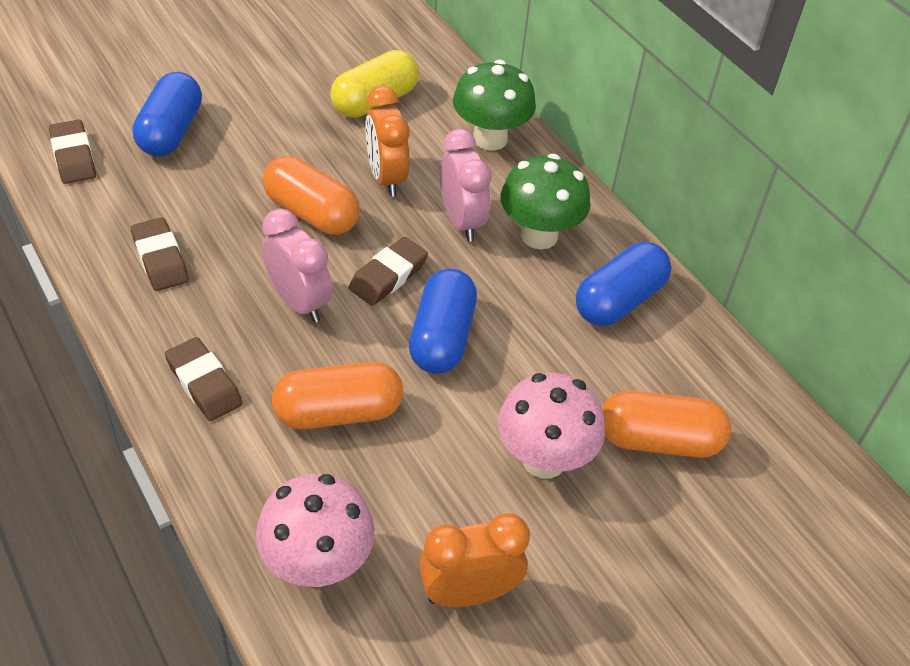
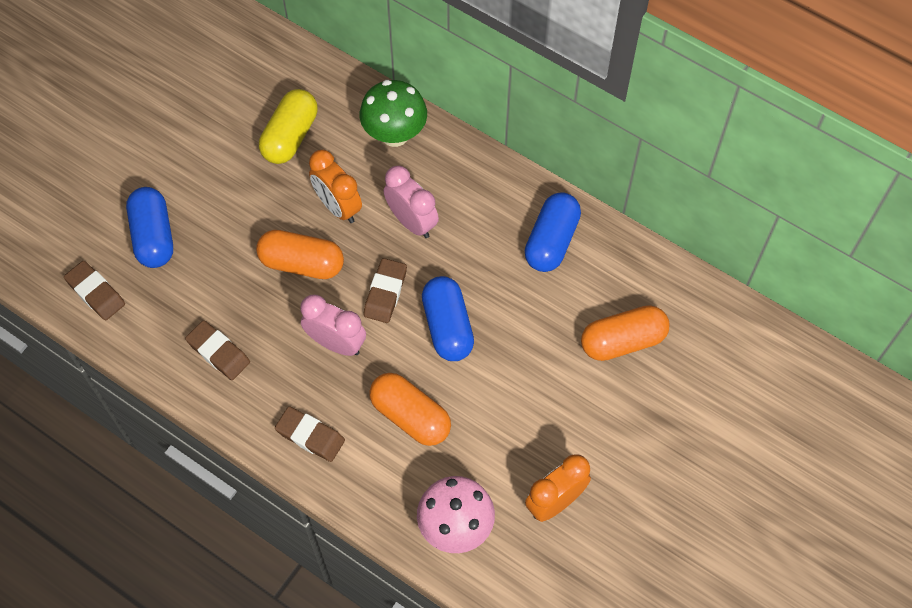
camera: 20 degrees left, 15 degrees up
orange capsule [272,362,403,429] -> orange capsule turned 75 degrees clockwise [369,373,451,446]
pink mushroom [498,373,605,479] -> none
green mushroom [501,154,591,249] -> none

